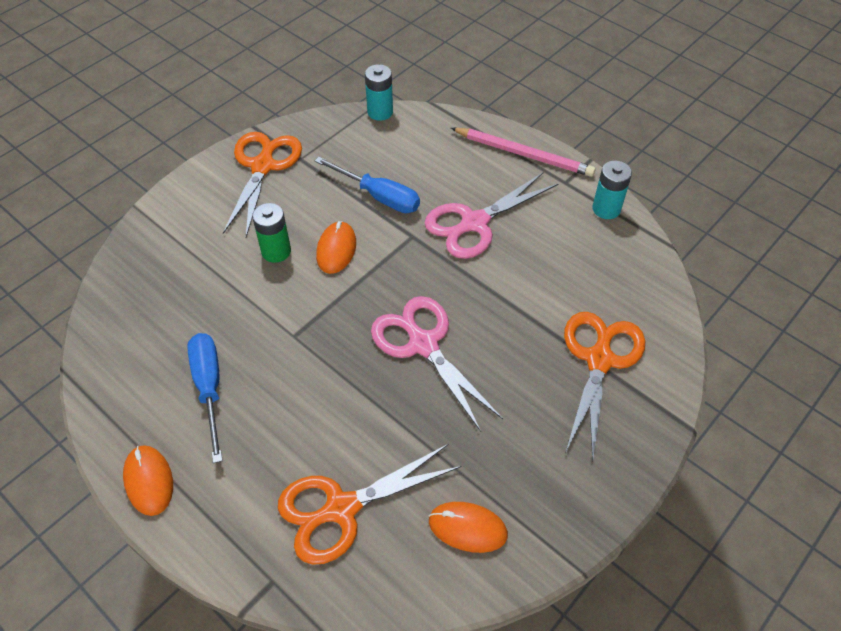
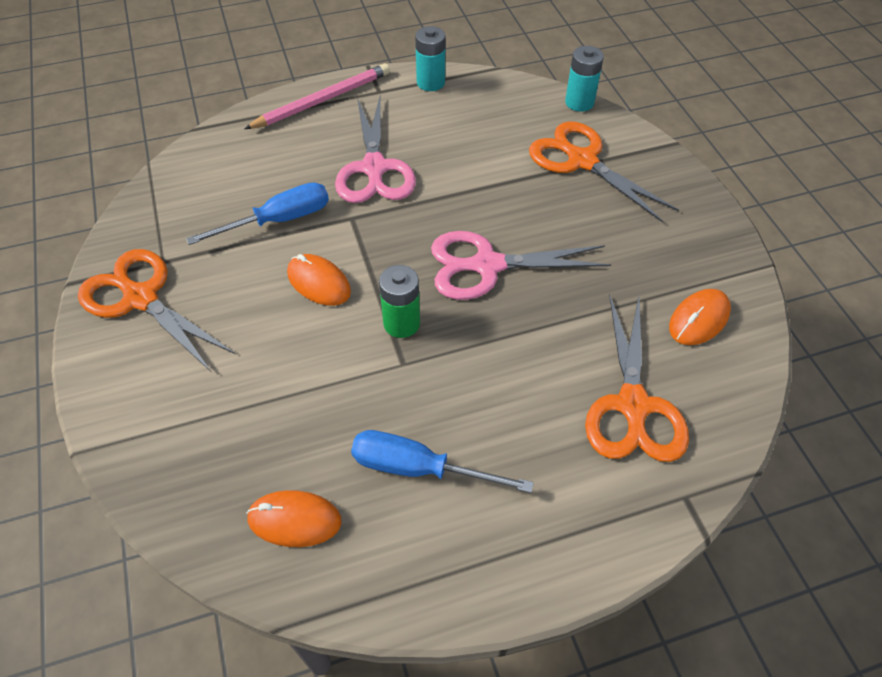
camera: 60 degrees left, 0 degrees up
orange mouse [123,445,173,516] -> orange mouse moved to [246,490,342,547]
green battery [252,203,291,263] -> green battery moved to [379,265,420,338]
turquoise battery [365,64,393,121] -> turquoise battery moved to [565,46,604,112]

